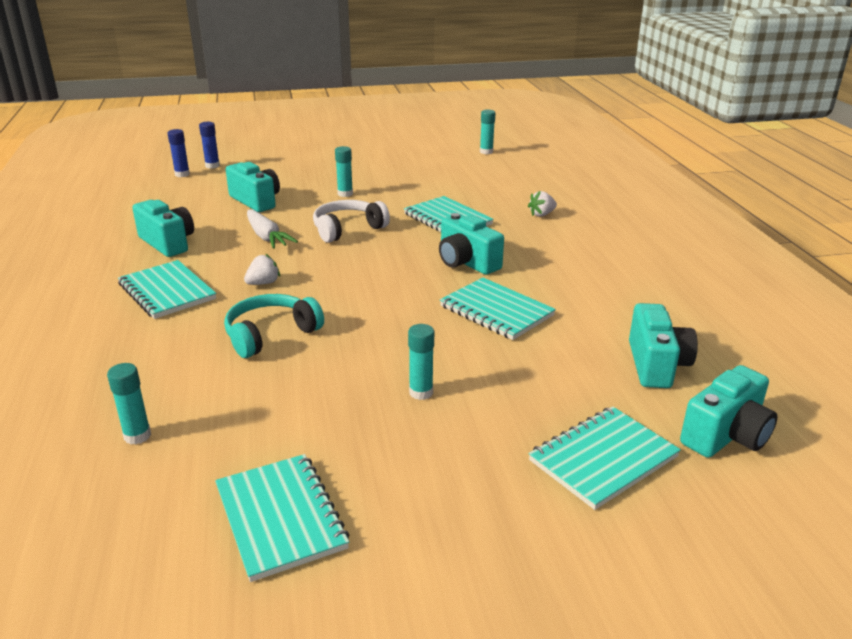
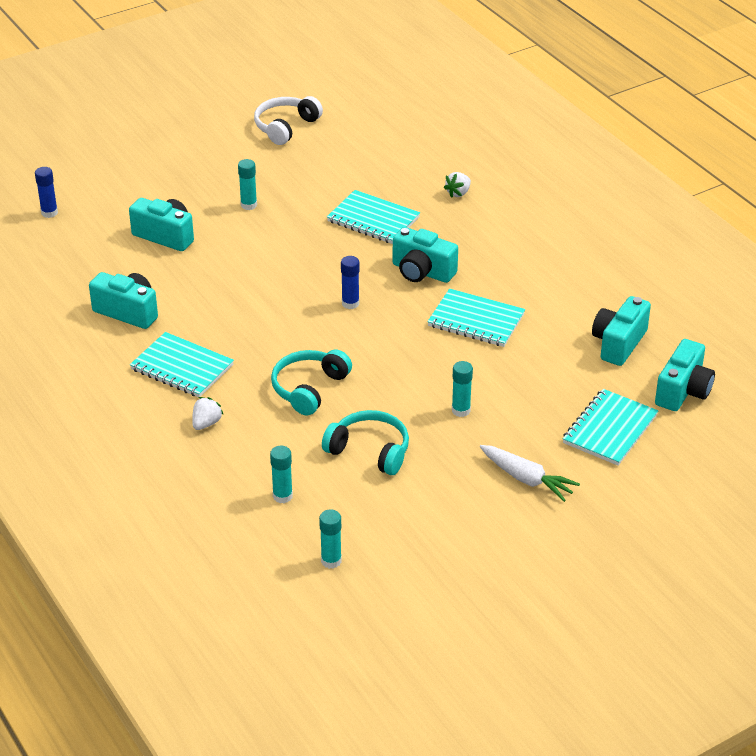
camera: 20 degrees left, 10 degrees up
blue glue stick [199,122,220,169] -> blue glue stick moved to [341,256,359,309]
turquoise notebook [215,454,349,582] -> none
white strawberry [244,253,280,285] -> white strawberry moved to [192,397,224,430]
white carrot [247,209,298,249] -> white carrot moved to [480,445,580,502]
white headphones [313,200,390,243] -> white headphones moved to [254,96,323,145]
turquoise glue stick [480,110,495,154] -> turquoise glue stick moved to [319,509,342,569]
turquoise camera [629,303,698,388] -> turquoise camera turned 135 degrees counterclockwise [592,296,651,366]
none -> turquoise headphones [322,410,409,475]

